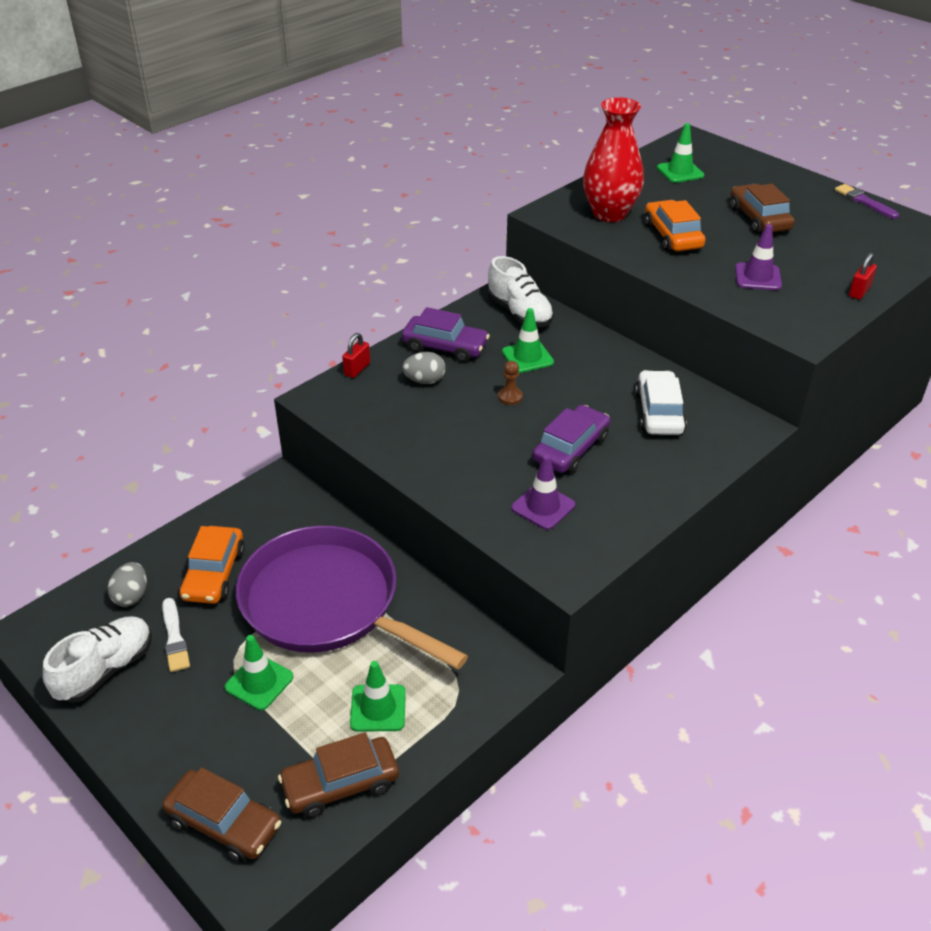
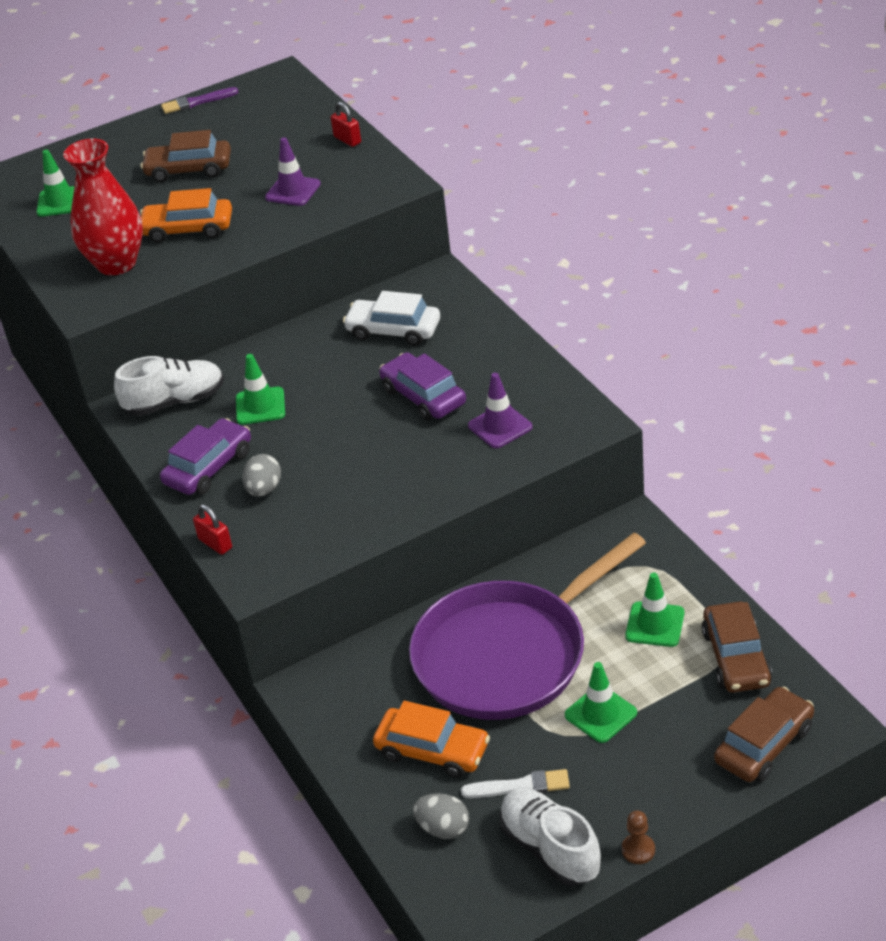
camera: 70 degrees left, 0 degrees up
brown pawn [498,361,523,405] -> brown pawn moved to [622,811,655,864]

